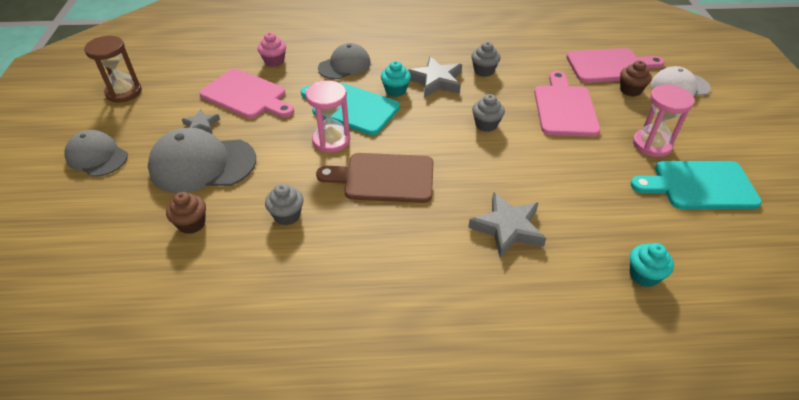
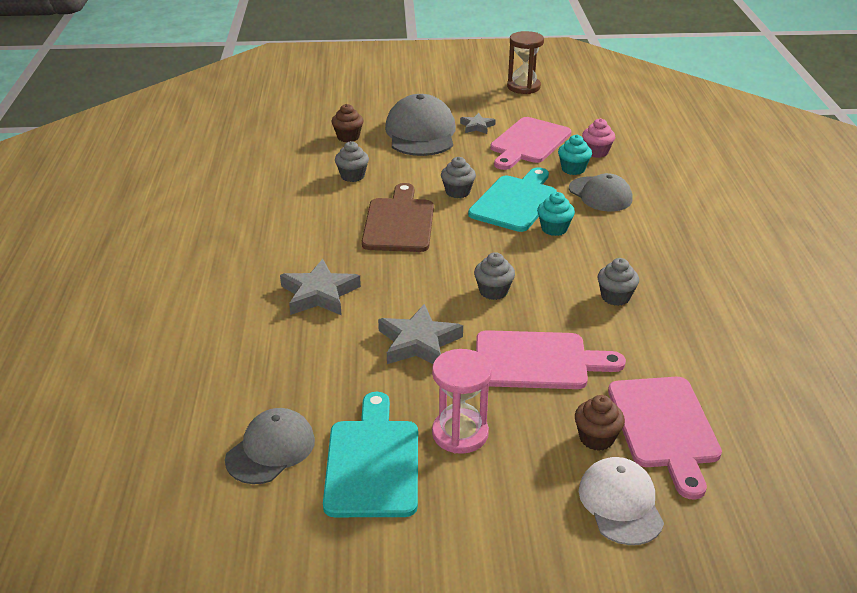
camera: 90 degrees right, 10 degrees down
grey cap [64,130,128,177] -> grey cap moved to [225,408,315,484]
pink hourglass [305,80,350,153] -> grey cupcake [441,157,476,198]
grey star [408,56,462,98] -> grey star moved to [378,304,463,364]
turquoise cupcake [630,243,674,287] -> turquoise cupcake moved to [558,135,592,175]

